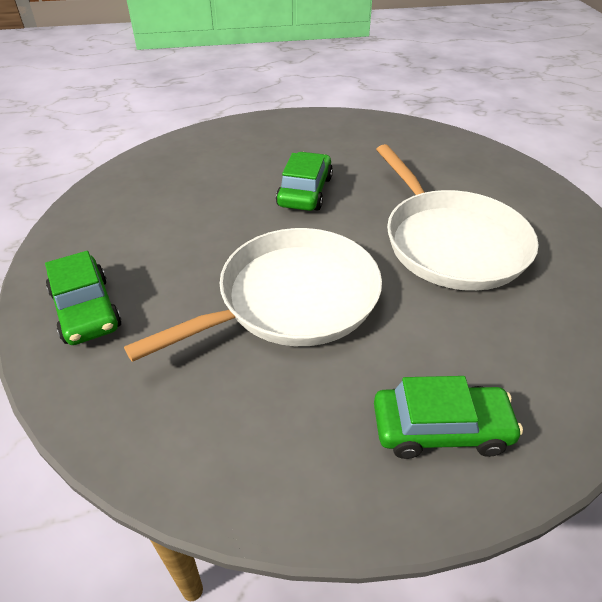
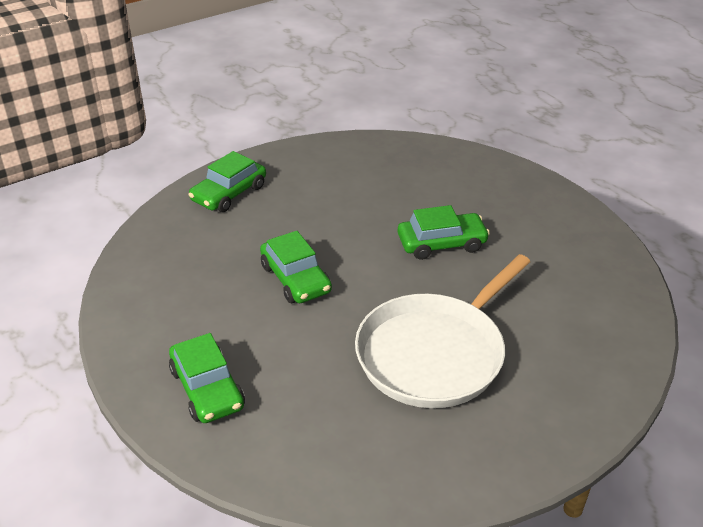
camera: 65 degrees right, 5 degrees down
white pan [124,228,382,362] -> green car [260,231,332,303]

